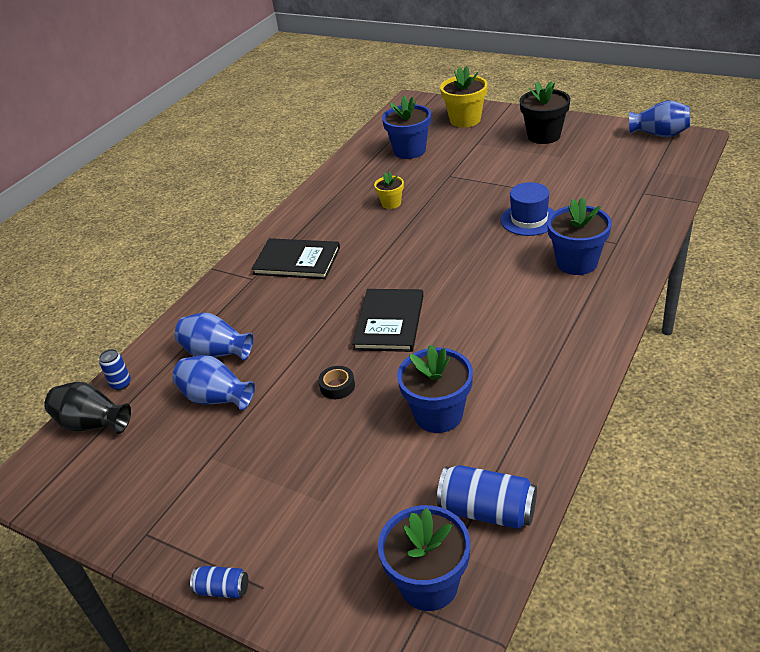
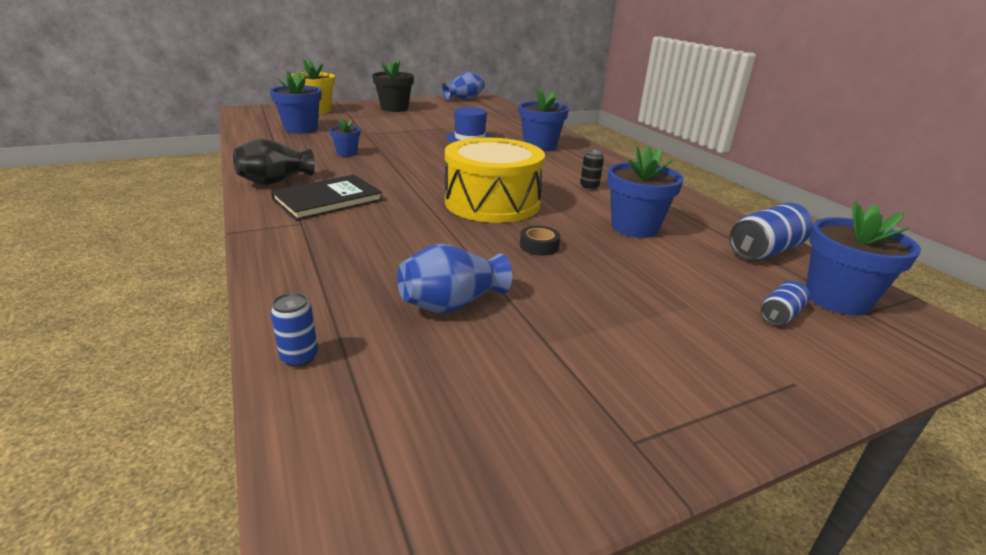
camera: 60 degrees left, 10 degrees down
black vase [44,382,131,434] -> black vase moved to [233,138,315,185]
blue vase [175,313,253,361] -> none
blue can [190,566,248,598] -> blue can moved to [761,281,810,325]
black book [352,289,424,352] -> yellow drum [445,138,545,223]
yellow flower pot [374,172,404,209] -> blue flower pot [329,118,360,156]
none -> black can [580,150,604,190]

